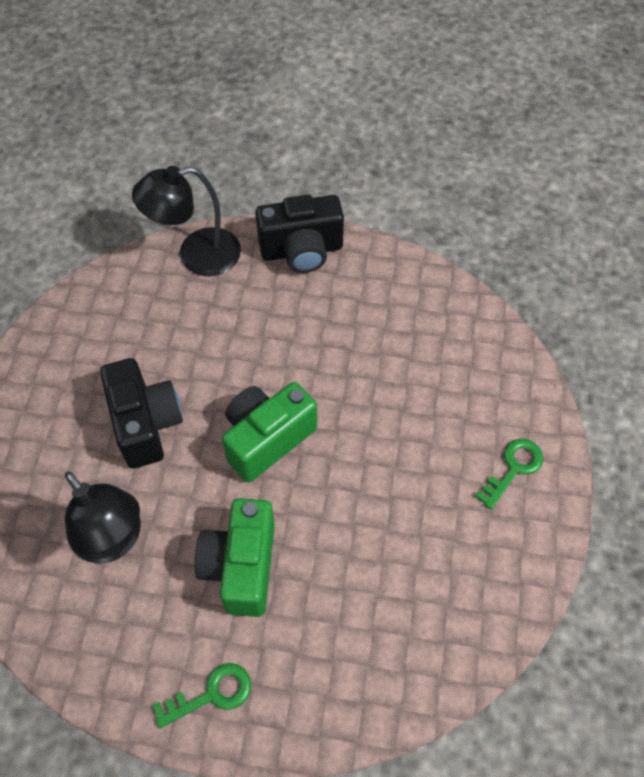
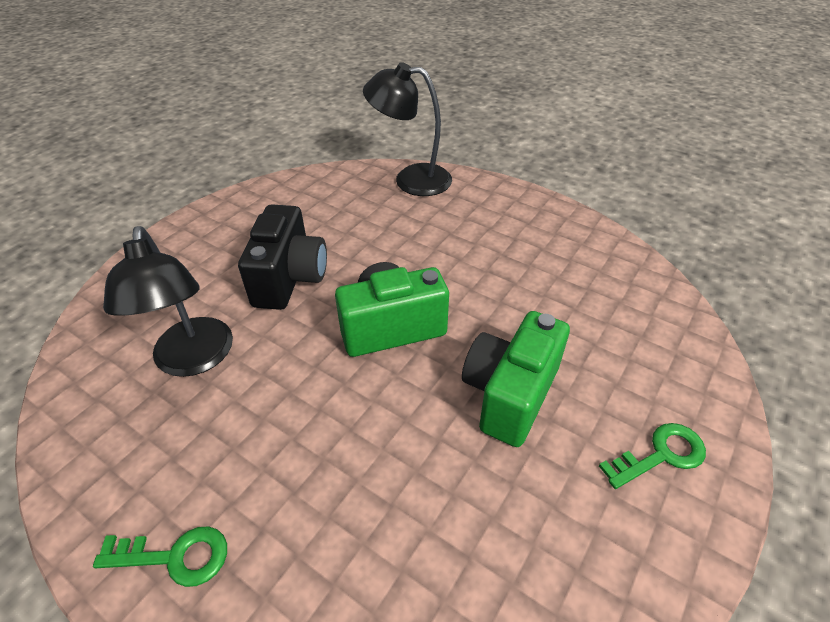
camera: 25 degrees right, 15 degrees down
green camera [195,498,275,617] -> green camera moved to [462,311,570,447]
black camera [255,195,344,273] -> none

